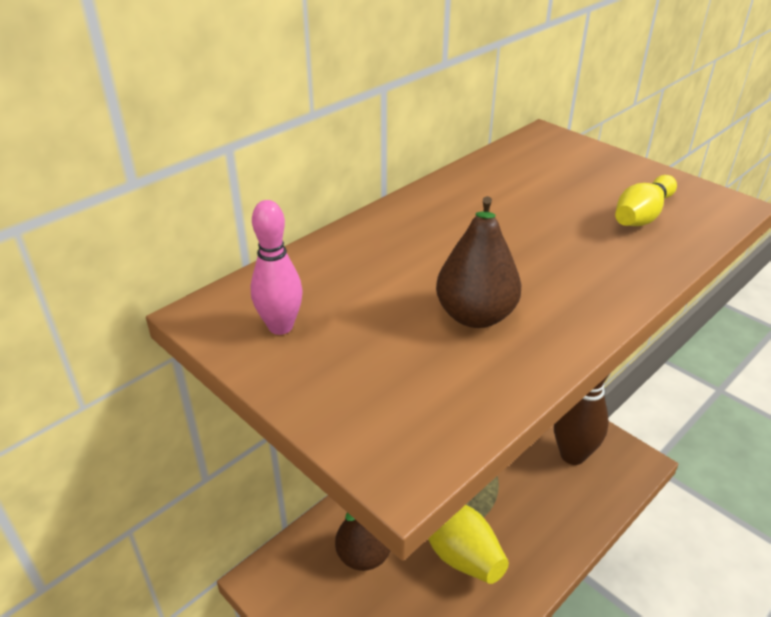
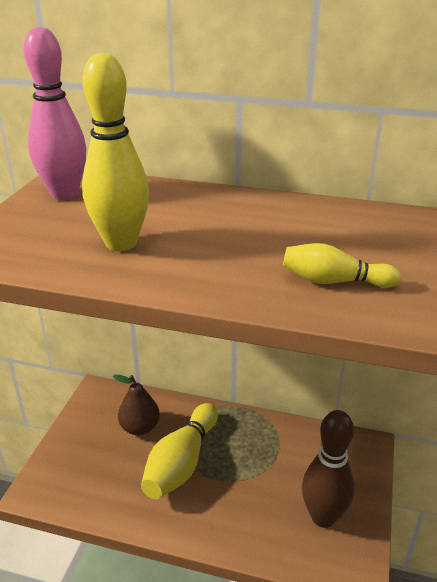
camera: 60 degrees right, 5 degrees down
pink bowling pin [250,200,303,335] -> pink bowling pin [24,27,86,200], size x1.75
brown pear [436,196,521,328] -> yellow bowling pin [82,53,149,251]

